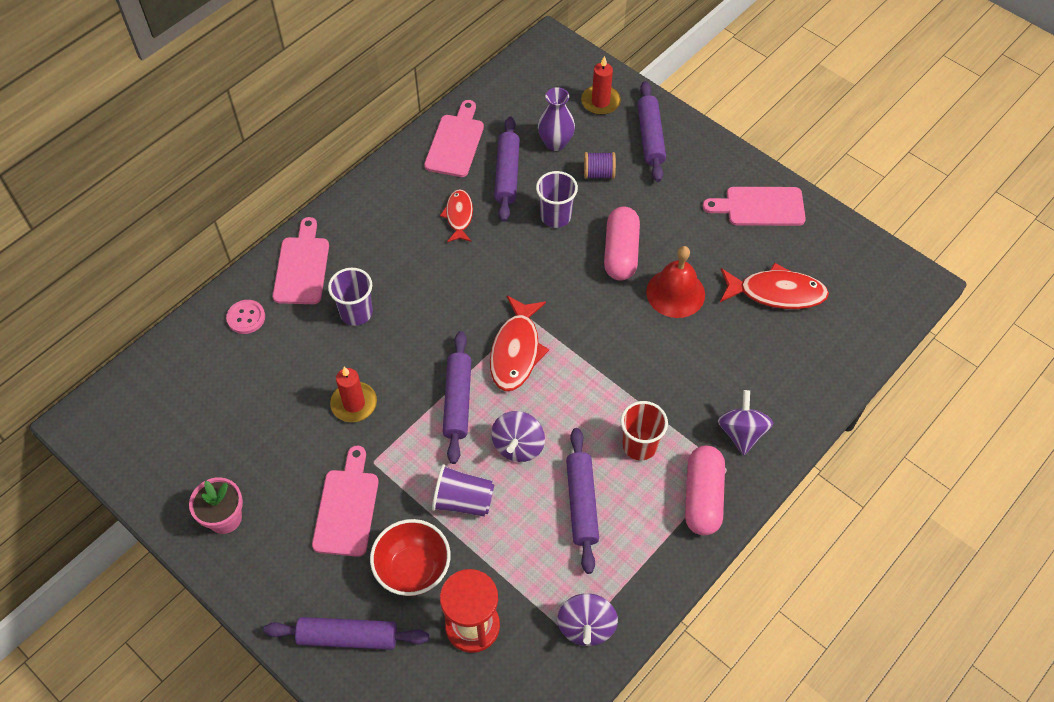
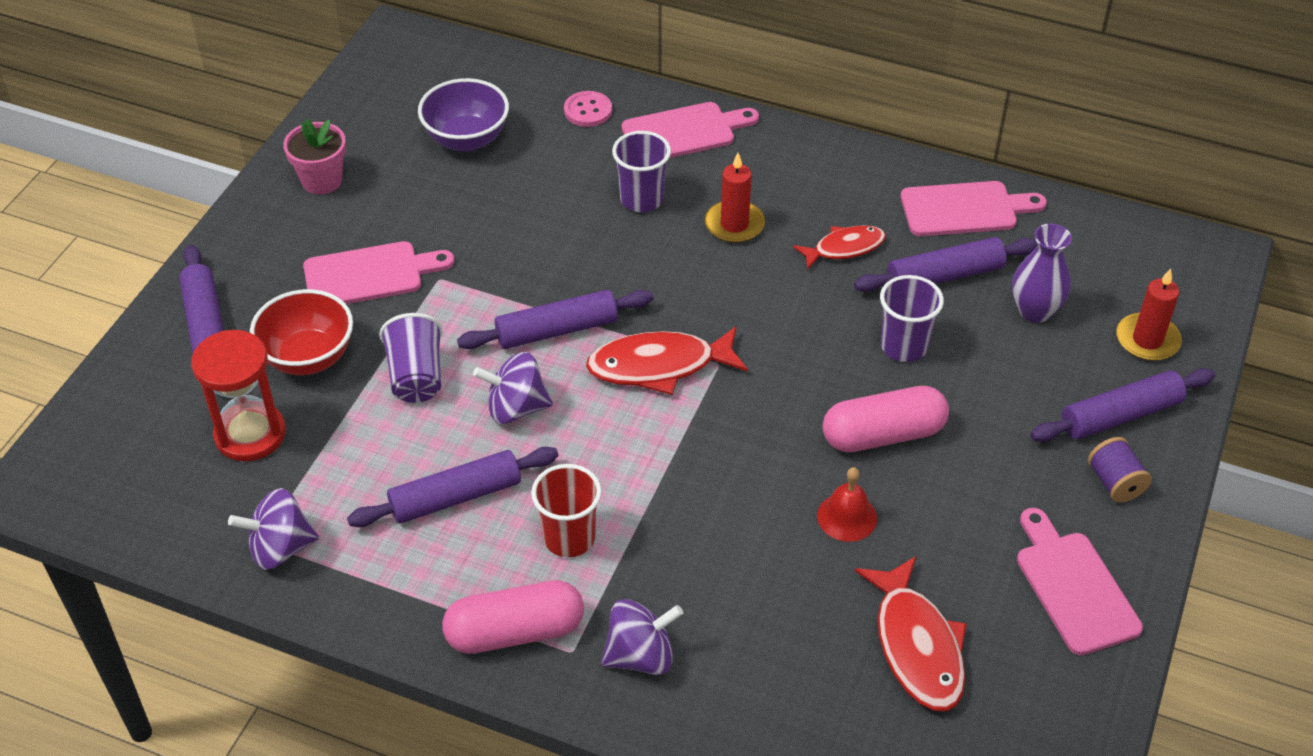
camera: 70 degrees right, 10 degrees down
red candle [330,367,377,422] -> red candle moved to [705,153,765,243]
purple spool [584,152,616,179] -> purple spool moved to [1088,437,1152,503]
red bell [646,246,705,318] -> red bell [817,467,877,542], size x0.64
none -> purple bowl [418,78,509,152]

